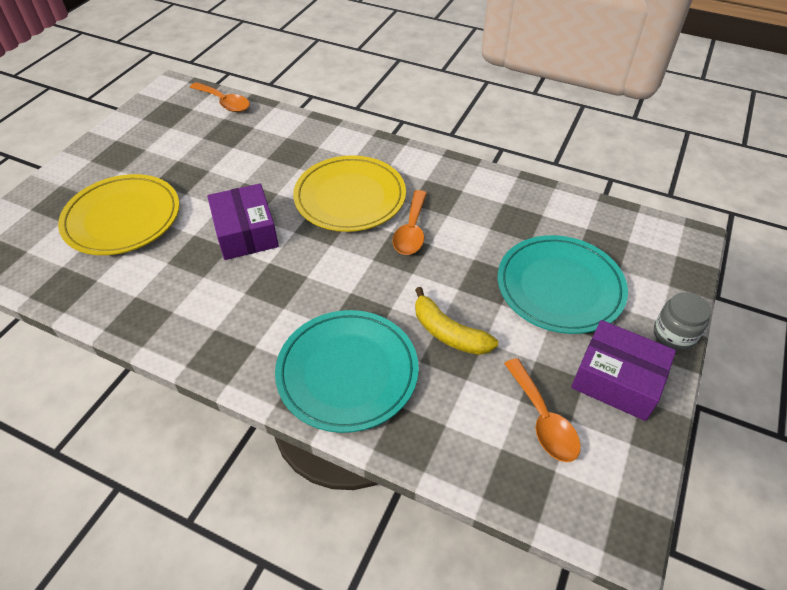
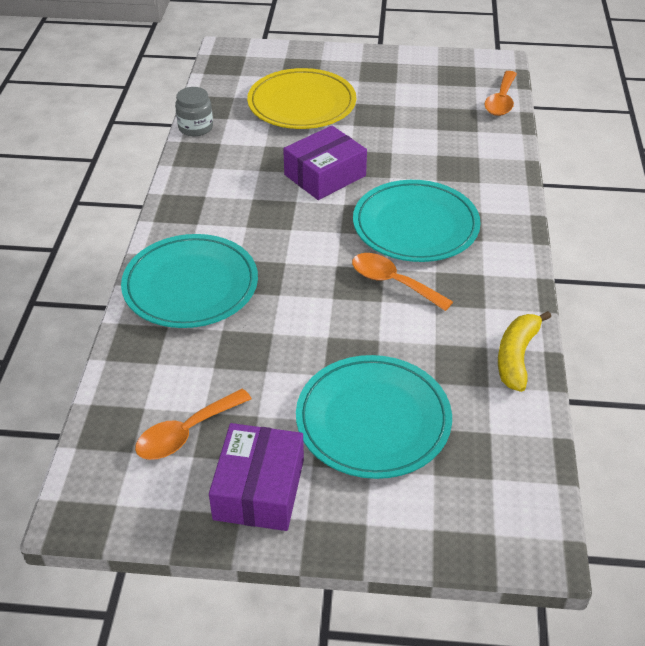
camera: 70 degrees right, 5 degrees down
yellow plate [293,155,406,232] -> turquoise plate [353,180,481,262]
orange spoon [392,190,427,255] -> orange spoon turned 45 degrees clockwise [352,253,453,311]
yellow banana [415,287,498,355] -> yellow banana moved to [498,311,551,392]
grey jar [654,292,711,351] -> grey jar moved to [175,87,213,136]

